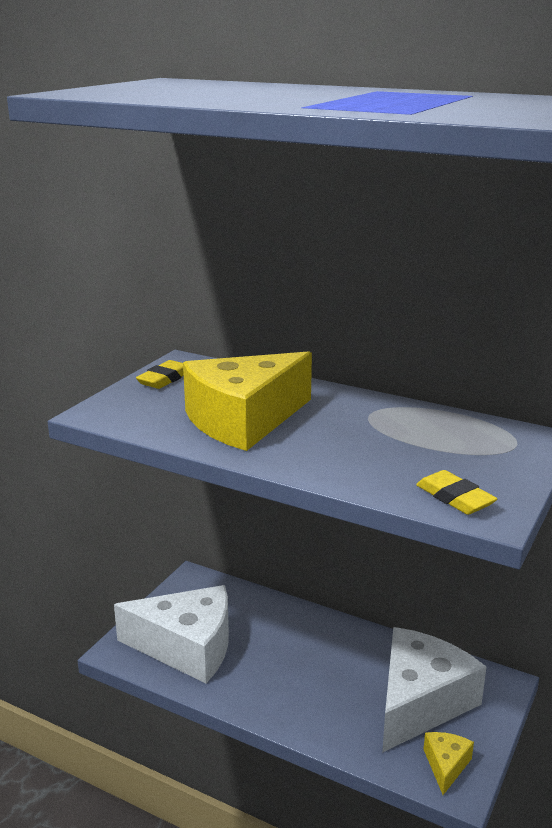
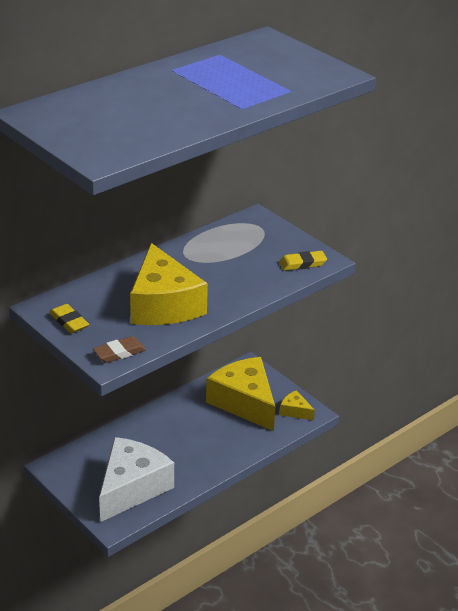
camera: 70 degrees left, 10 degrees up
white cheese [382,627,487,753] -> yellow cheese [206,357,275,431]
none -> brown eraser [93,336,146,363]

